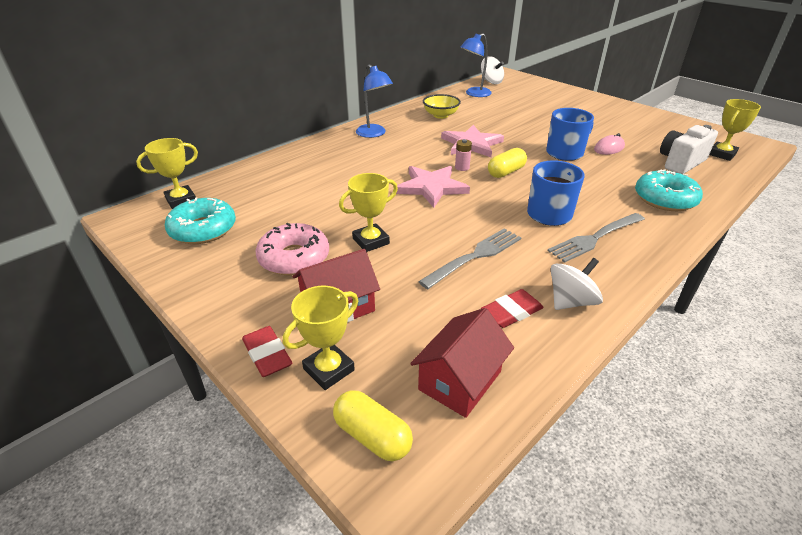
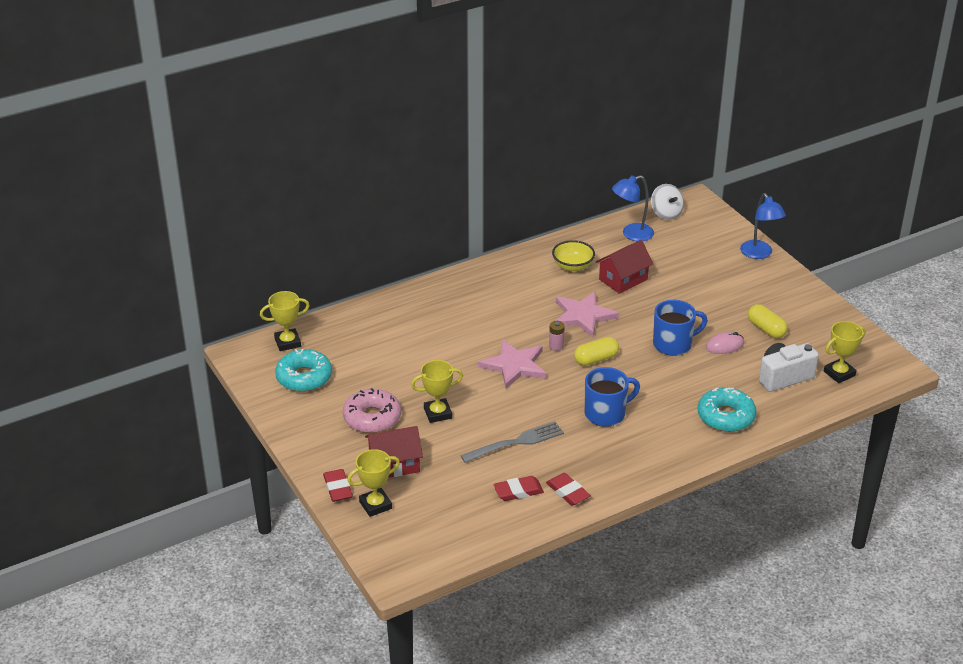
camera: 15 degrees right, 0 degrees up
yellow capsule [333,390,413,461] -> yellow capsule moved to [748,304,788,338]
blue lamp [356,64,393,138] -> blue lamp moved to [740,193,786,259]
red house [410,308,514,418] -> red house moved to [596,240,653,294]
grey fork [548,213,645,263] -> none
white spinning top [551,258,603,310] -> red eraser [546,473,591,506]

